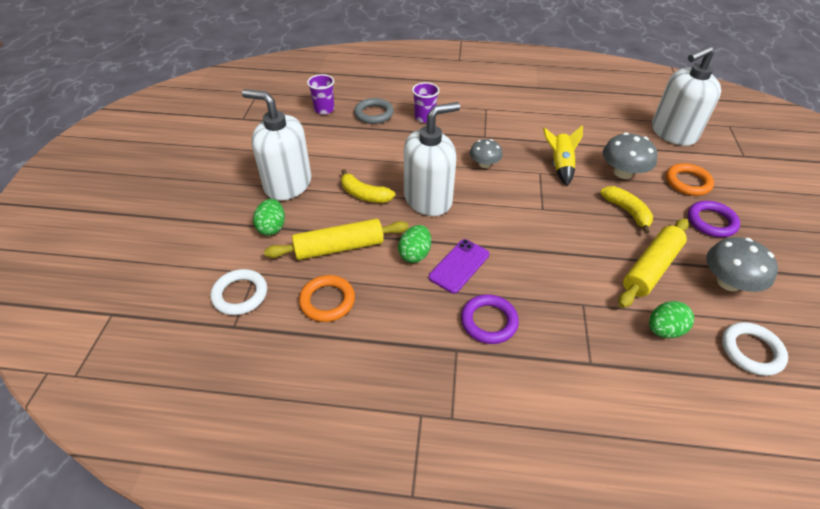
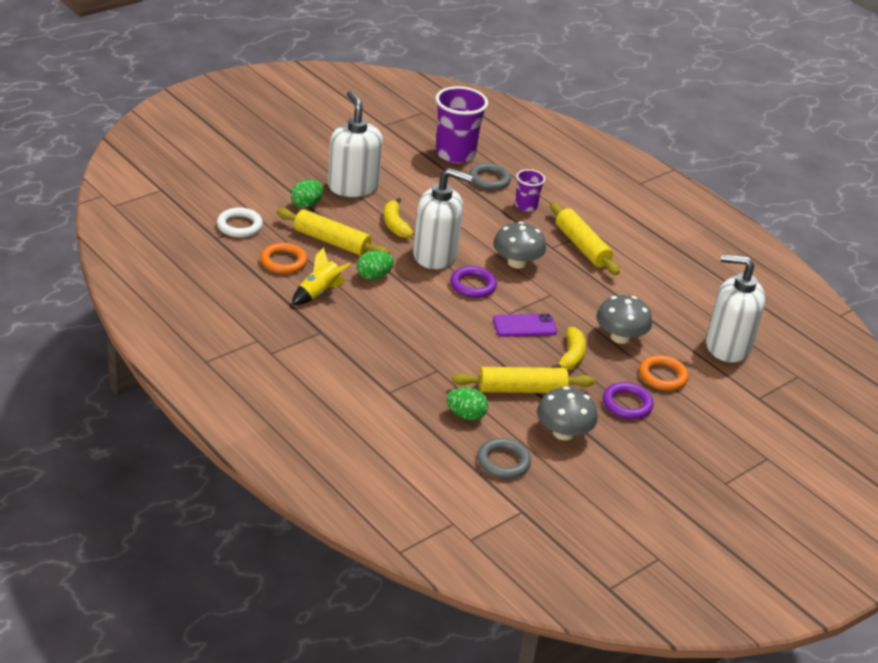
camera: 40 degrees right, 10 degrees down
purple cup [307,74,334,114] -> purple cup [435,86,488,163], size x1.87
purple phone [429,239,489,294] -> purple phone moved to [493,313,557,337]
purple ring [461,294,519,344] -> purple ring moved to [450,266,497,298]
grey mushroom [470,139,503,168] -> grey mushroom [493,221,546,269], size x1.55
yellow rocket [543,125,583,186] -> yellow rocket moved to [292,247,350,305]
white ring [722,322,788,376] -> grey ring [477,438,531,479]
none -> yellow rolling pin [550,202,620,275]

